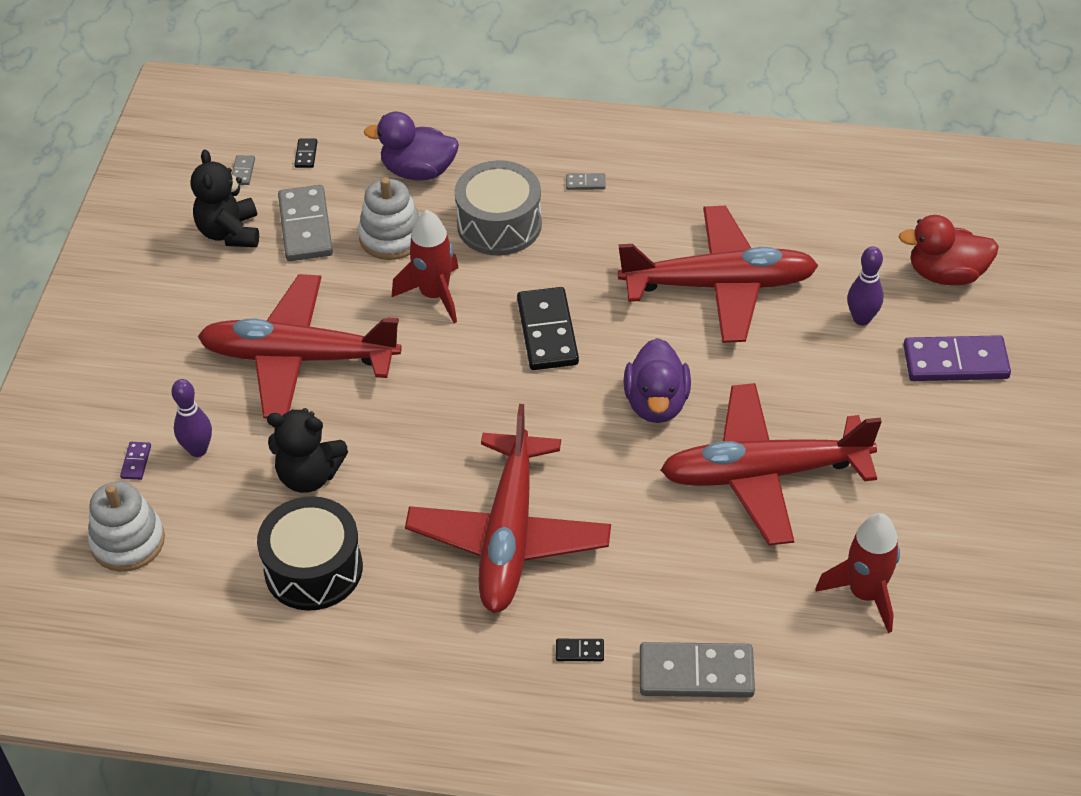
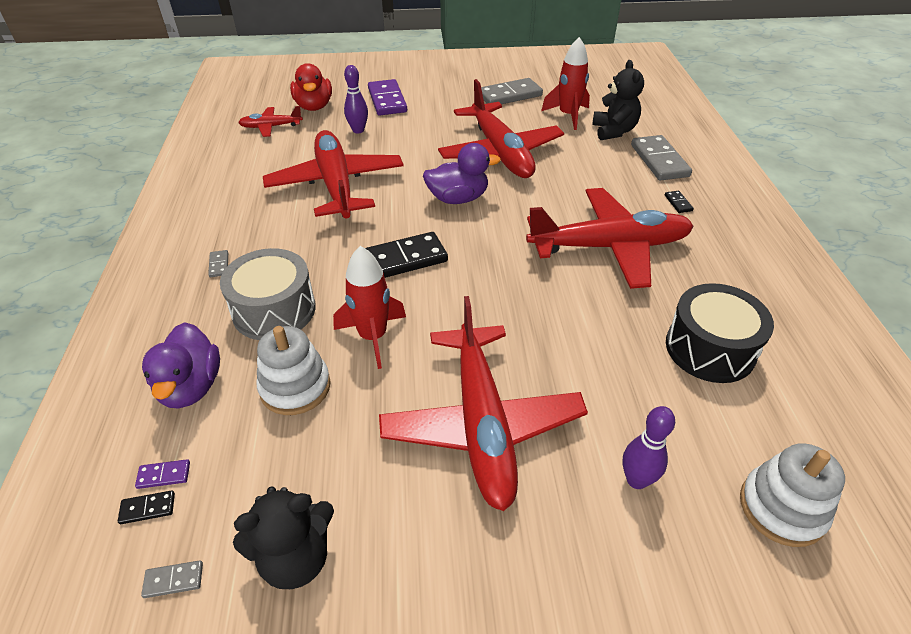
camera: 105 degrees left, 5 degrees down
purple domino [120,442,151,480] -> purple domino moved to [135,459,190,489]
black teddy bear [267,408,348,493] -> black teddy bear moved to [592,60,644,140]
grey domino [278,185,333,261] -> grey domino moved to [481,78,543,104]
none -> red plane [238,106,303,137]

